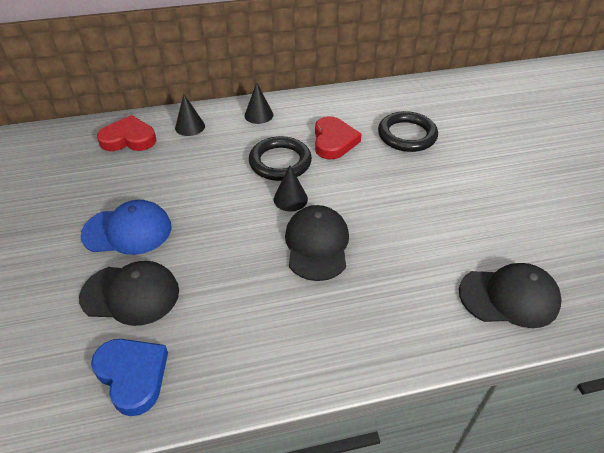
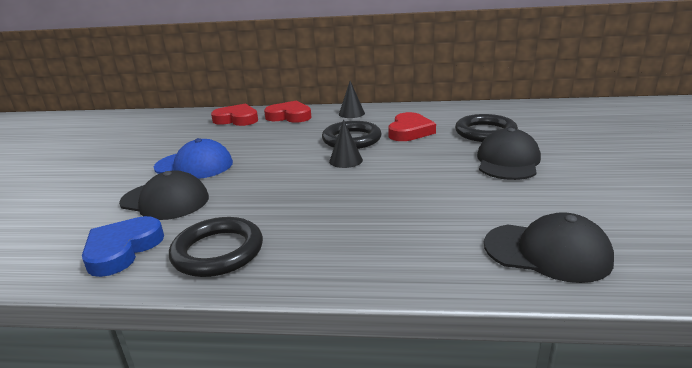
camera: 20 degrees right, 20 degrees down
blue heart [91,339,168,416] -> blue heart turned 135 degrees counterclockwise [82,216,164,277]
black cone [175,94,205,136] -> red heart [264,100,311,123]
black cap [285,205,349,281] -> black cap moved to [477,128,541,180]
none -> black ring [169,217,263,277]

